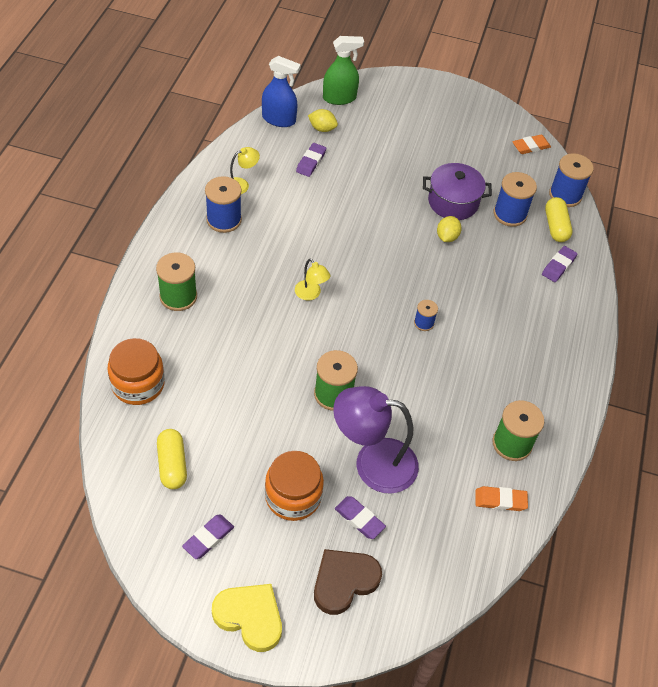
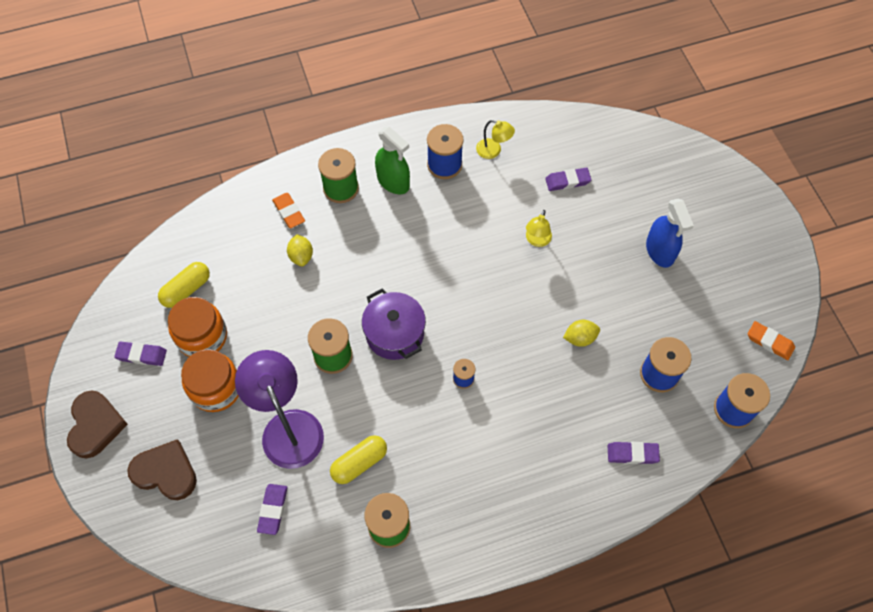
camera: 60 degrees right, 10 degrees up
orange jar [107,338,165,405] -> orange jar moved to [168,297,227,357]
yellow heart [212,584,282,652] -> brown heart [67,390,128,458]
blue spray bottle [262,56,301,127] -> blue spray bottle moved to [646,198,694,268]
yellow lamp [295,259,330,301] -> yellow lamp moved to [526,210,552,247]
yellow lemon [308,109,338,132] -> yellow lemon moved to [287,234,313,266]
green spray bottle [323,36,364,105] -> green spray bottle moved to [375,127,410,194]
purple eraser [335,496,386,539] -> purple eraser moved to [257,484,287,535]
purple pot [423,163,492,220] -> purple pot moved to [362,289,426,360]
orange eraser [475,486,528,511] -> orange eraser moved to [272,193,305,228]
yellow capsule [545,197,572,242] -> yellow capsule moved to [330,435,387,484]

